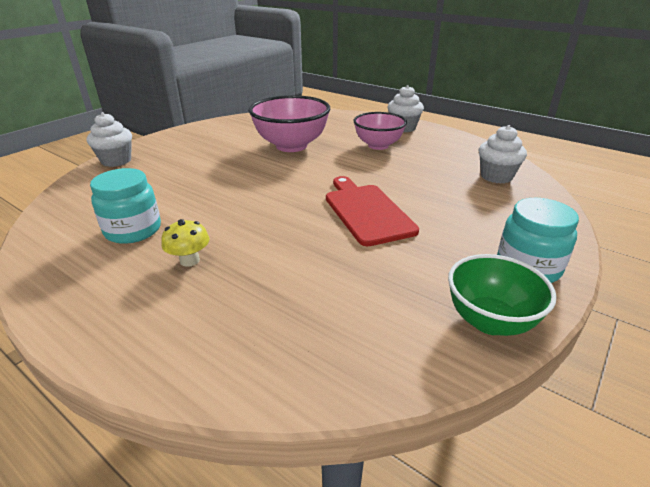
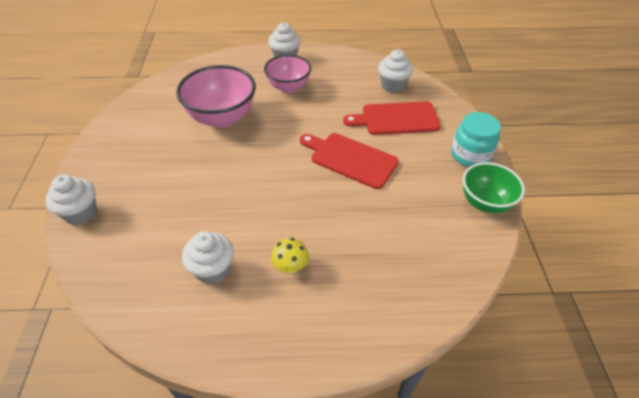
camera: 40 degrees left, 15 degrees up
turquoise jar [90,168,161,244] -> white cupcake [182,231,234,284]
none -> red cutting board [343,101,441,135]

